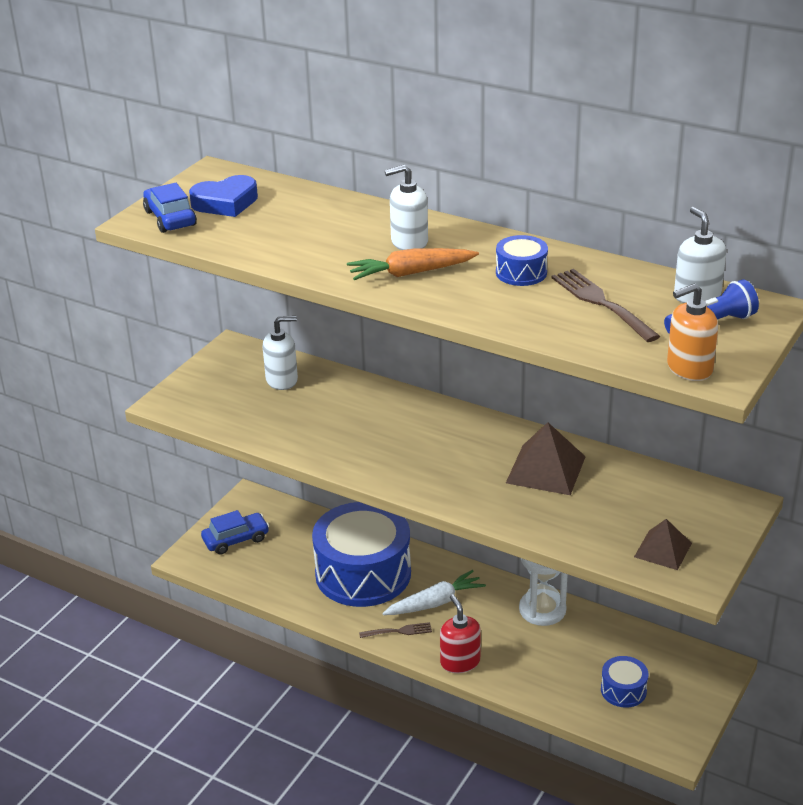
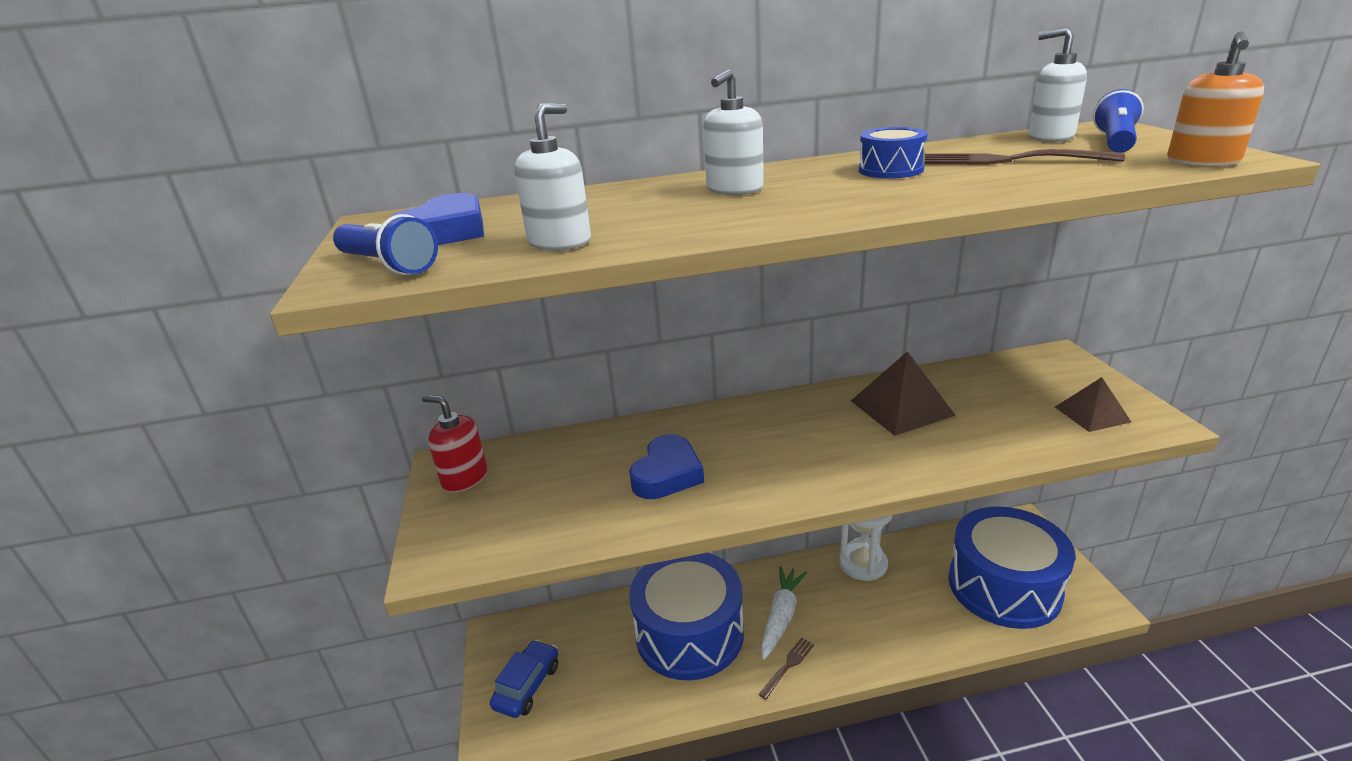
camera: 40 degrees left, 5 degrees down
blue car [143,183,197,233] -> blue flashlight [333,214,438,275]
white soap dispenser [263,316,298,390] -> white soap dispenser moved to [514,103,591,251]
orange carrot [347,248,479,280] -> none
red soap dispenser [440,594,481,673] -> red soap dispenser moved to [422,395,487,493]
blue drum [601,656,648,708] -> blue drum [949,507,1075,629], size x2.33
none -> blue heart [629,434,704,499]

